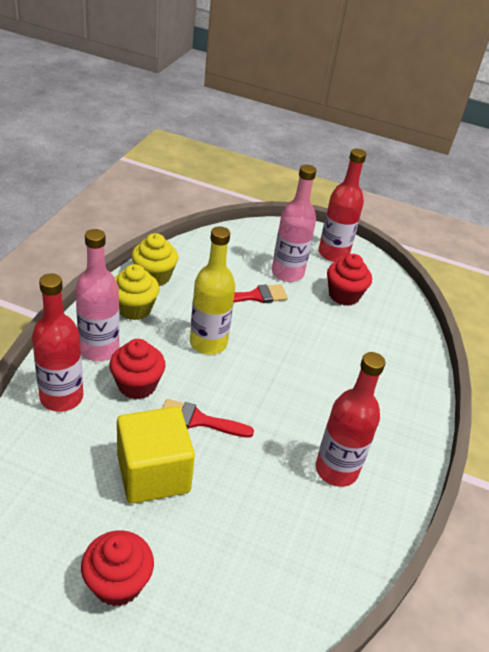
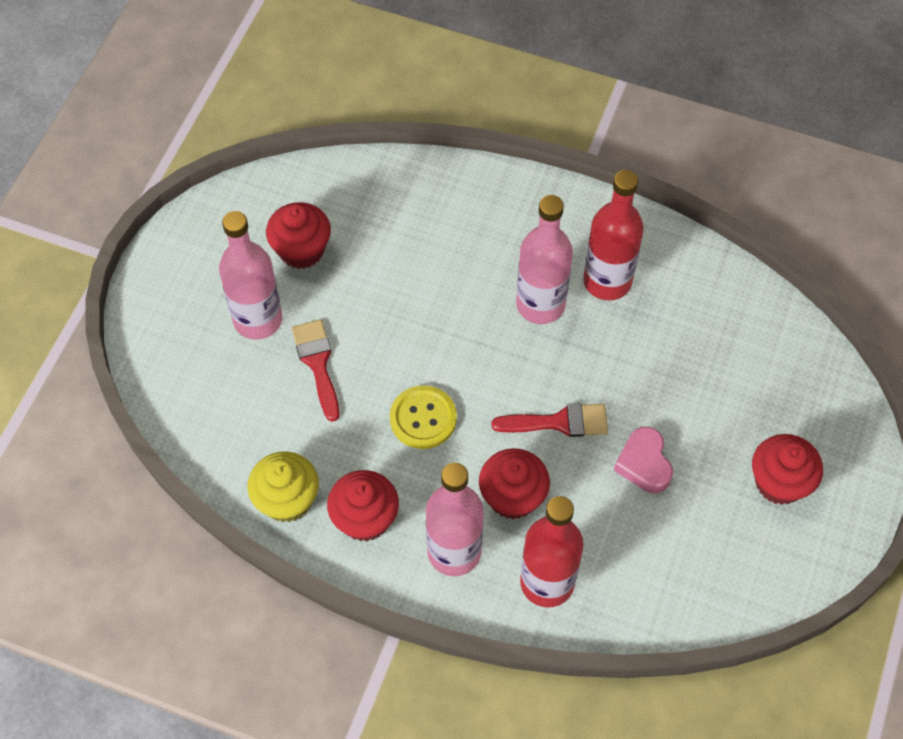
camera: 85 degrees left, 20 degrees up
yellow cupcake [114,264,159,320] -> red cupcake [327,470,399,541]
yellow cube [117,406,195,504] -> pink heart [614,427,673,493]
red brush [163,399,254,438] -> red brush turned 105 degrees counterclockwise [492,403,608,437]
yellow bottle [190,226,235,355] -> yellow button [390,385,457,449]
red bottle [318,149,366,262] -> none
none -> pink bottle [516,195,573,324]

